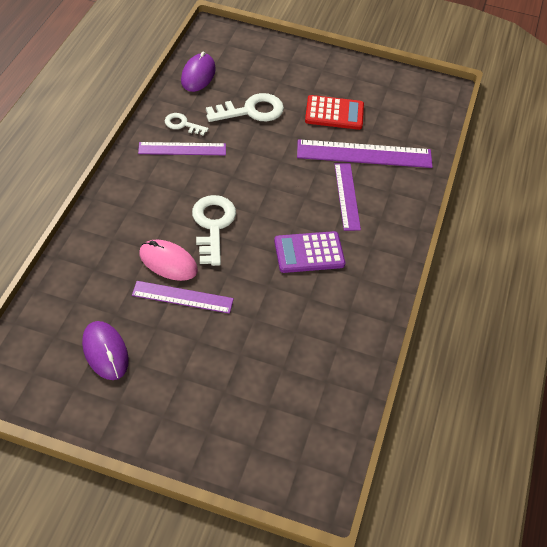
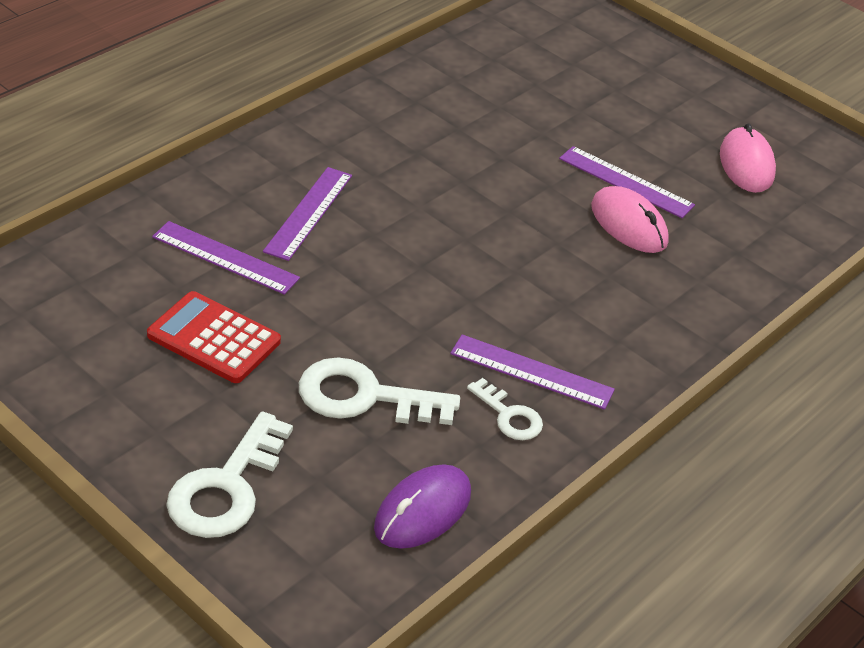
camera: 155 degrees left, 10 degrees down
purple mouse [82,321,129,380] -> pink mouse [720,123,776,193]
white key [192,195,236,266] -> white key moved to [166,411,293,538]
purple calculator [274,231,345,273] -> none
purple ruler [297,139,433,168] -> purple ruler [152,221,300,295], size x0.64

